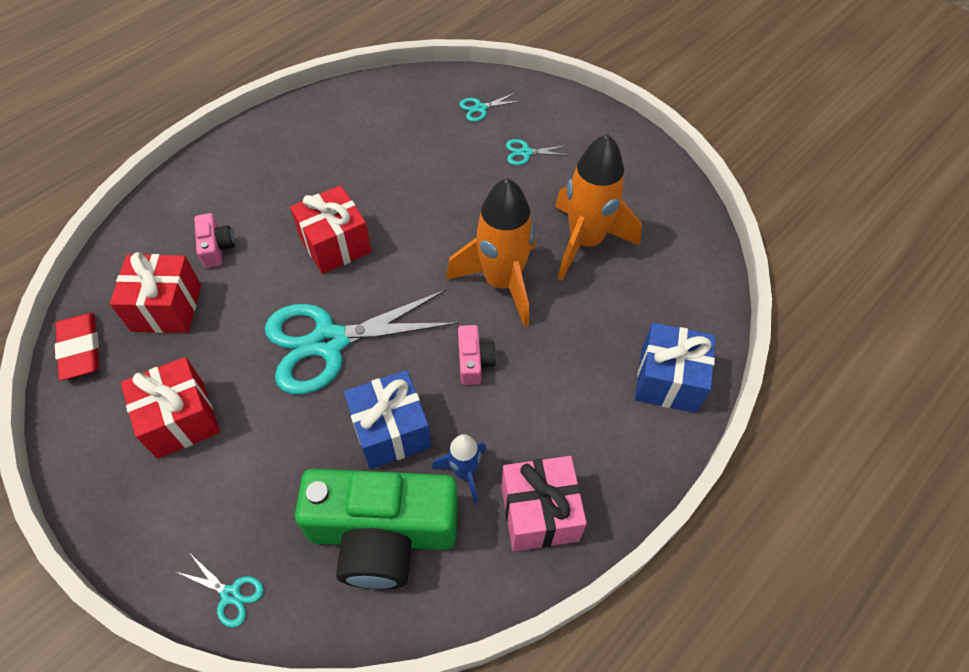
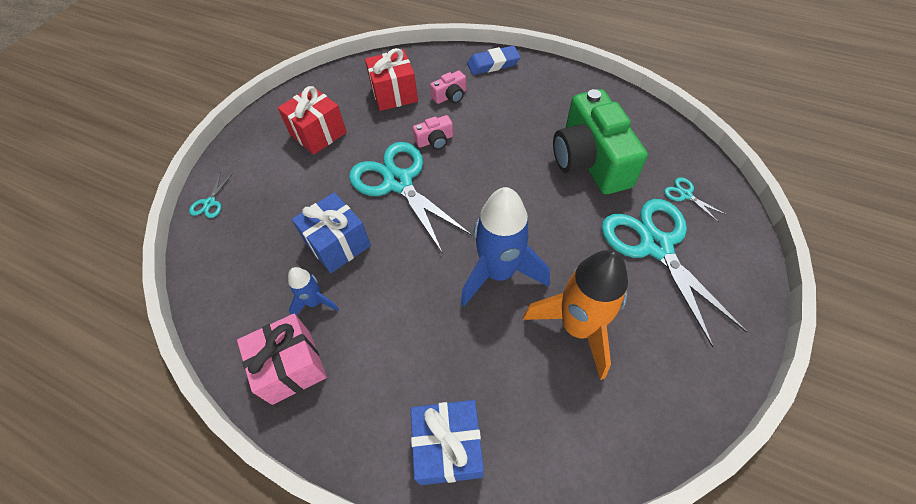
camera: 75 degrees right, 0 degrees up
red eraser [55,313,99,381] -> none
red gift [290,185,372,274] -> none
green camera [295,469,458,589] -> green camera moved to [553,89,648,194]
orange rocket [446,178,535,327] -> blue rocket [461,187,550,306]
pink camera [458,325,496,385] -> pink camera moved to [413,115,453,150]
turquoise scissors [506,139,570,165] -> turquoise scissors [602,199,747,347], size x2.49
none -> blue eraser [467,46,521,75]

